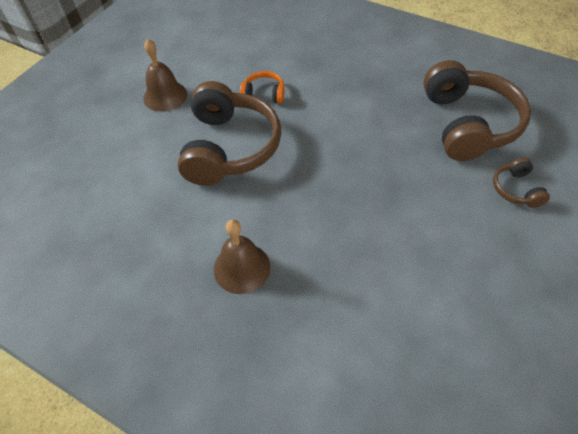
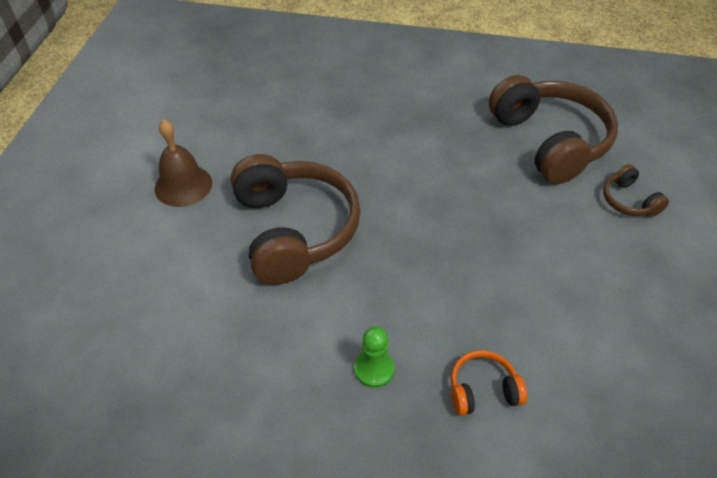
camera: 20 degrees left, 5 degrees down
brown bell [214,220,270,294] -> green pawn [354,326,395,388]
orange headphones [240,71,284,104] -> orange headphones moved to [451,350,527,416]

